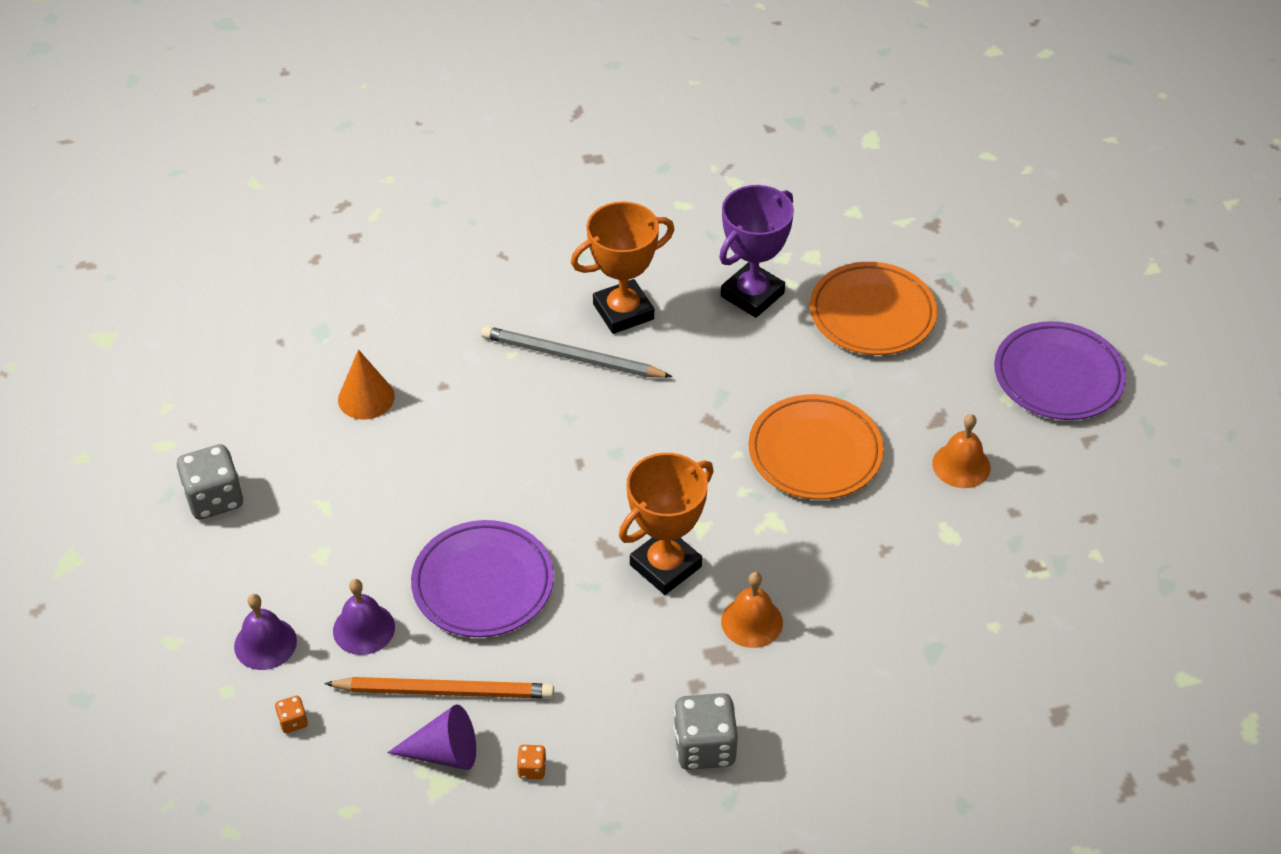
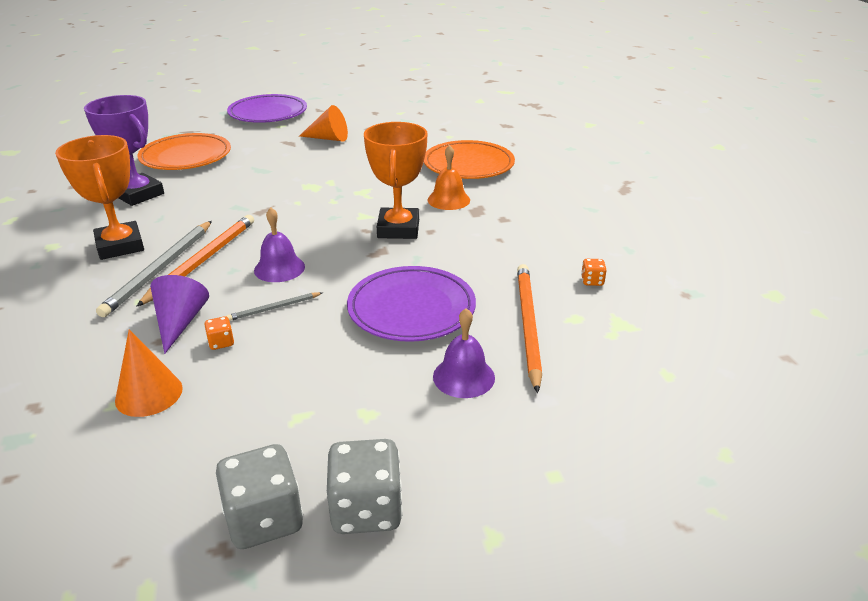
camera: 90 degrees left, 15 degrees down
purple bell [234,594,297,670] -> purple bell moved to [254,207,305,282]
orange dice [275,696,308,733] -> orange dice moved to [204,316,234,350]
purple cone [387,704,476,770] -> purple cone moved to [150,275,209,354]
orange trophy [619,453,714,595] -> orange trophy turned 45 degrees clockwise [364,122,427,239]
grey dice [673,693,738,770] -> grey dice moved to [327,439,403,534]
orange plate [748,394,884,500] -> orange plate moved to [424,140,515,179]
orange bell [932,414,991,488] -> orange cone [299,105,348,142]
none -> orange pencil [136,215,254,307]
none -> grey pencil [226,292,323,321]

